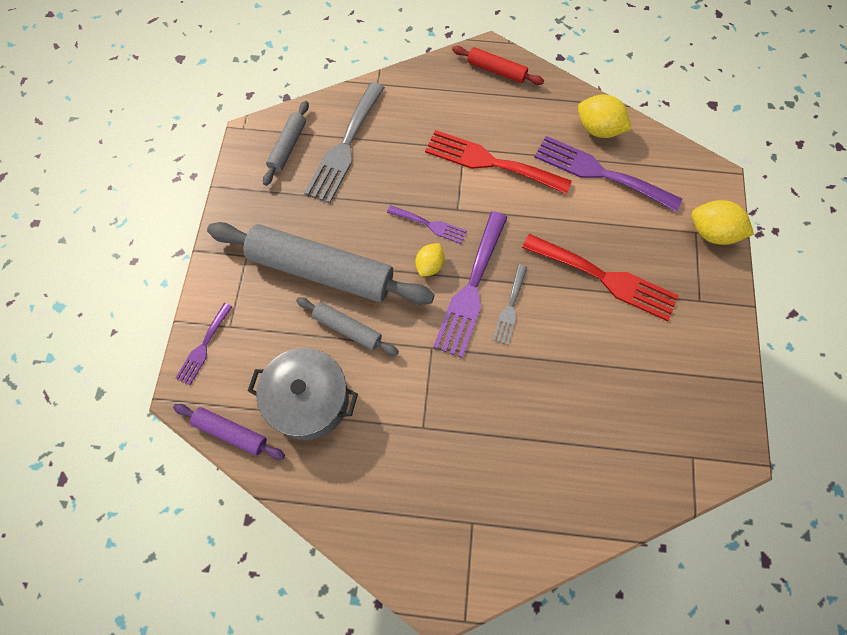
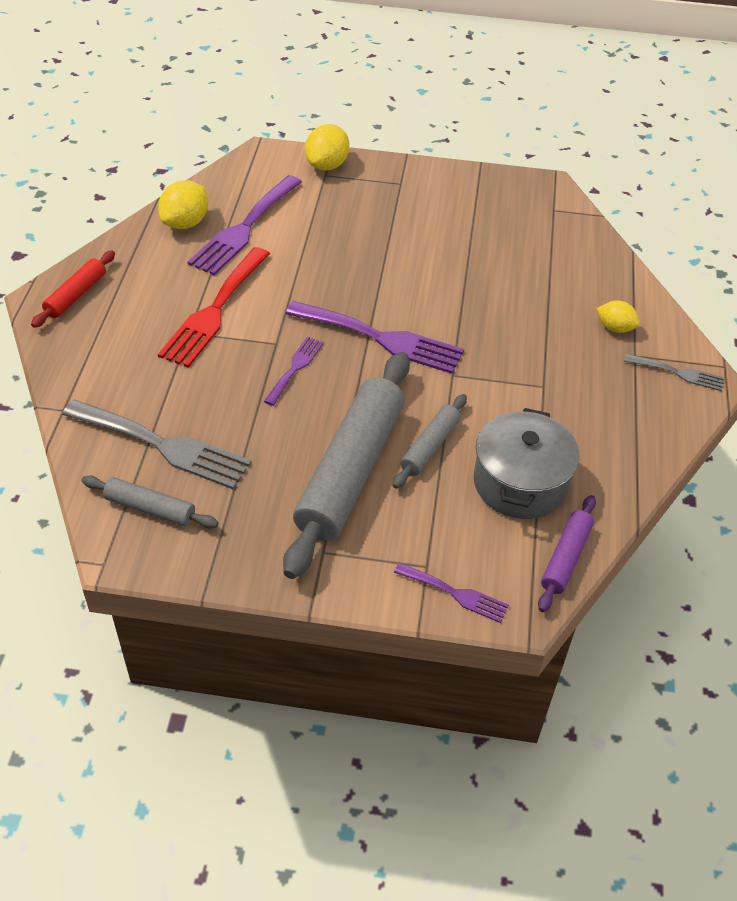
camera: 90 degrees left, 20 degrees down
yellow lemon [416,243,445,277] -> yellow lemon moved to [597,300,640,333]
grey fork [493,264,527,345] -> grey fork moved to [624,354,725,391]
red fork [522,234,679,321] -> none

